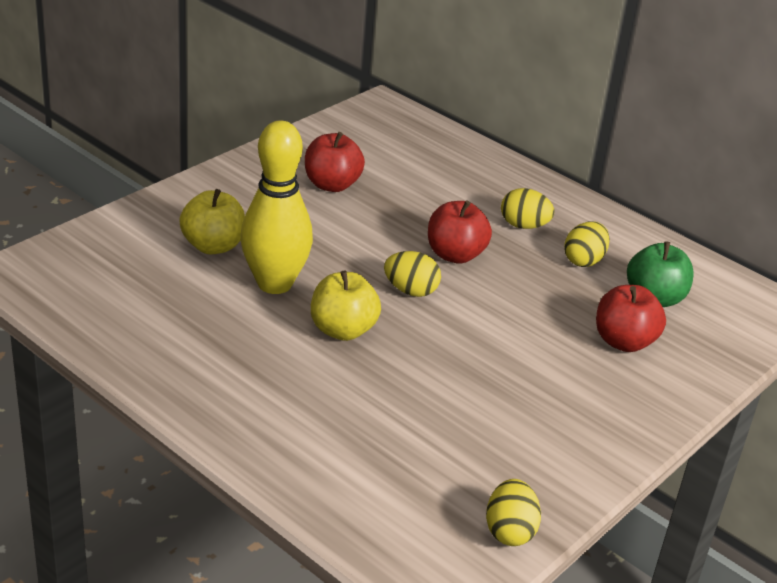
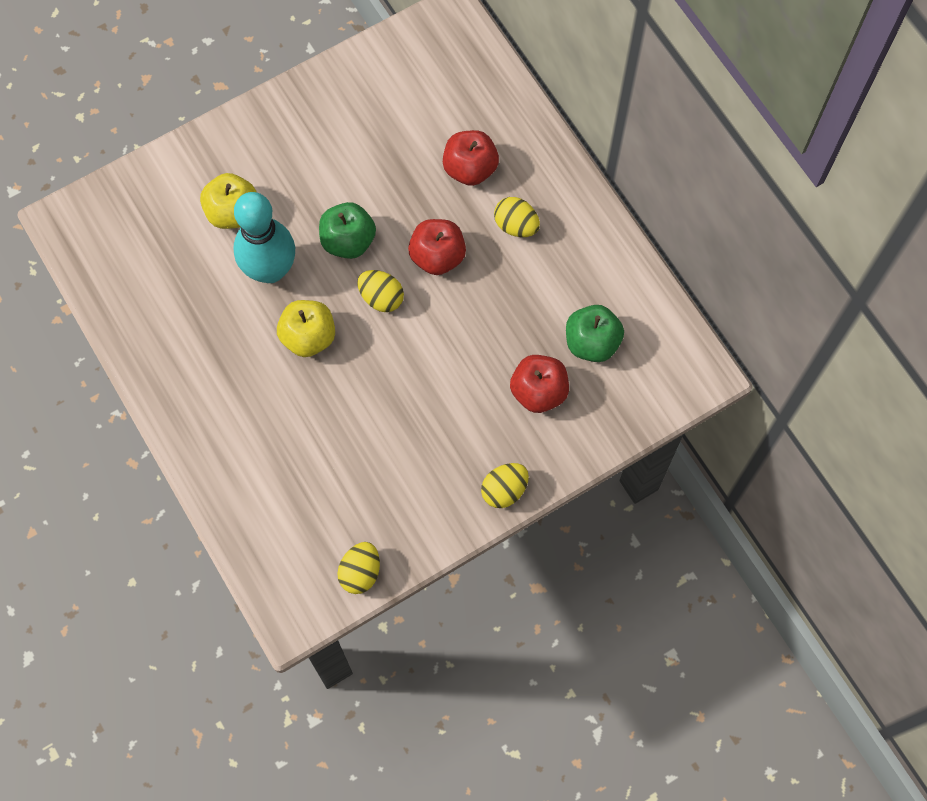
camera: 20 degrees right, 35 degrees up
yellow bowling pin [240,120,313,294] -> turquoise bowling pin [234,192,295,283]
red apple [305,132,365,192] -> red apple moved to [443,130,499,186]
yellow egg [564,222,610,267] -> yellow egg moved to [481,463,529,508]
none -> green apple [319,202,376,259]

